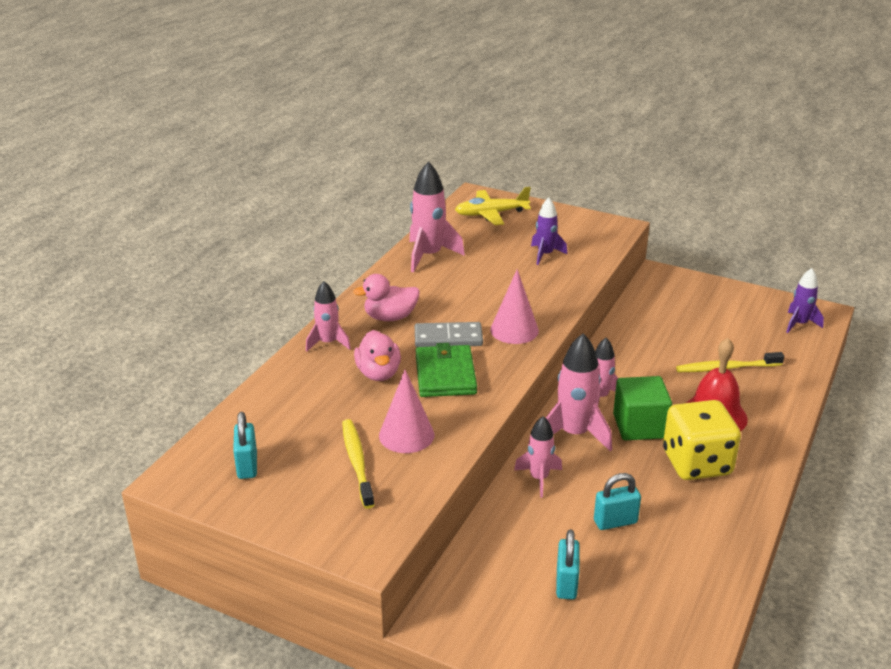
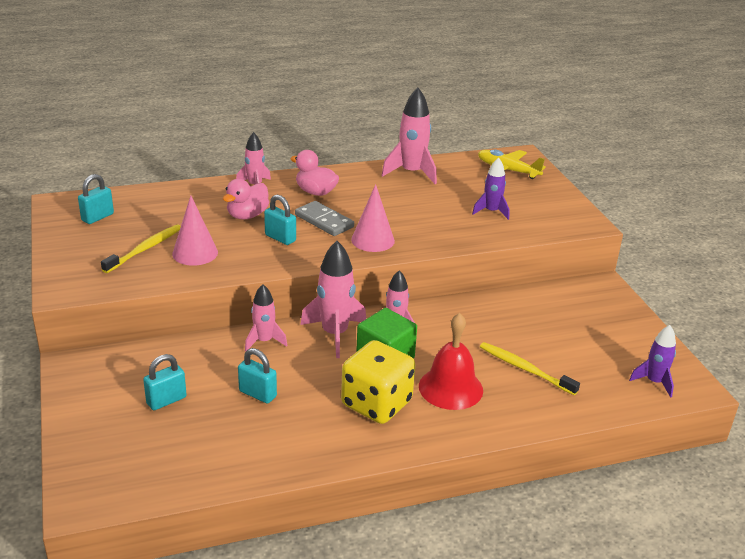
camera: 45 degrees right, 0 degrees up
green wallet [416,343,477,397] -> turquoise padlock [264,195,296,245]

